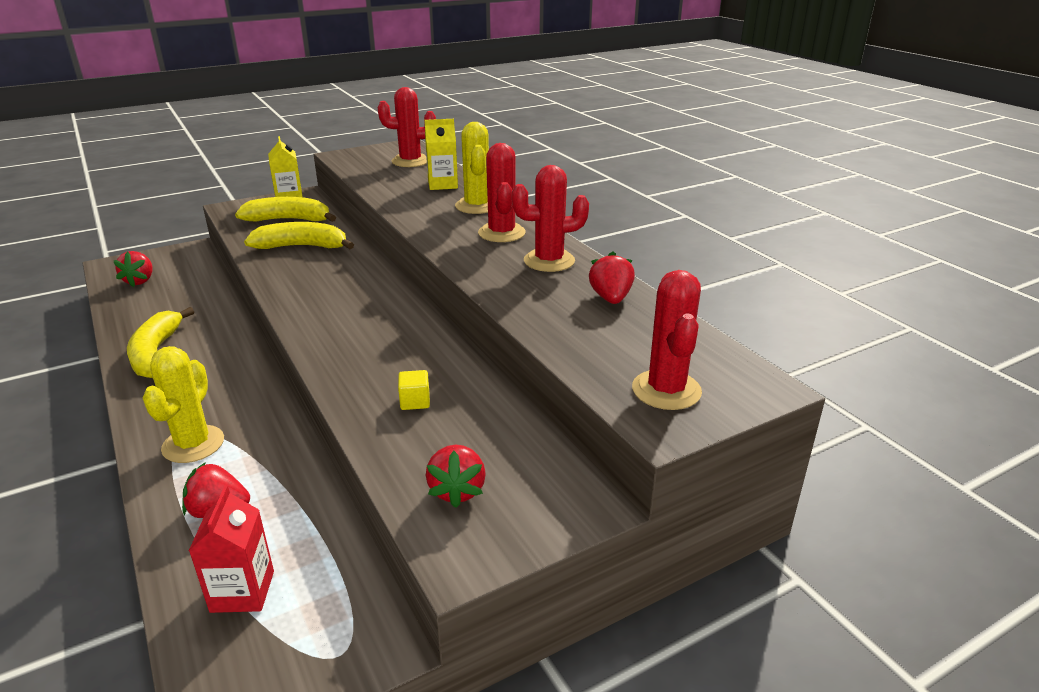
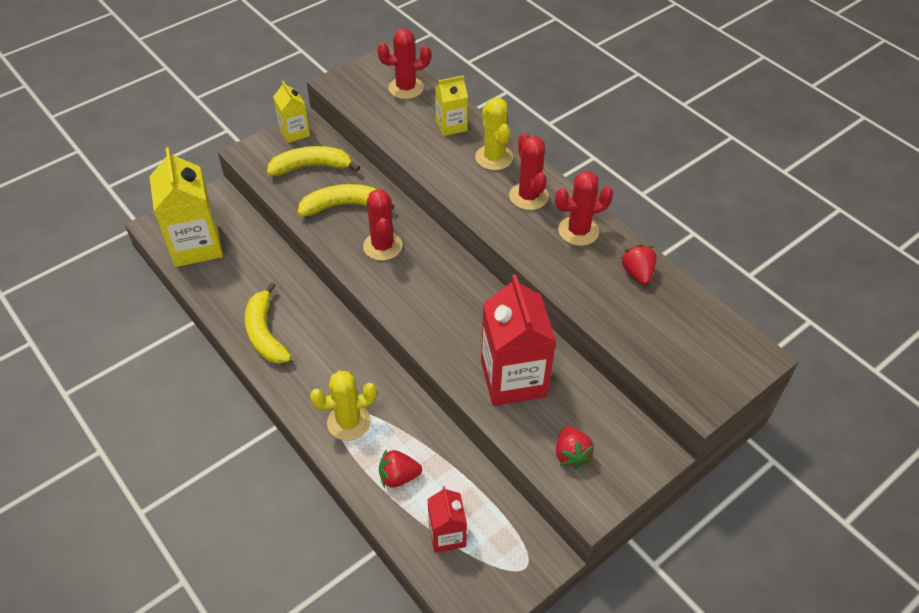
camera: 10 degrees left, 20 degrees up
red strawberry [113,251,152,287] -> yellow carton [149,147,223,267]
yellow cactus [143,346,224,463] -> yellow cactus turned 75 degrees clockwise [310,370,377,441]
yellow cube [398,370,430,410] -> red carton [481,274,556,406]
red cactus [632,270,702,410] -> red cactus moved to [363,189,402,261]

